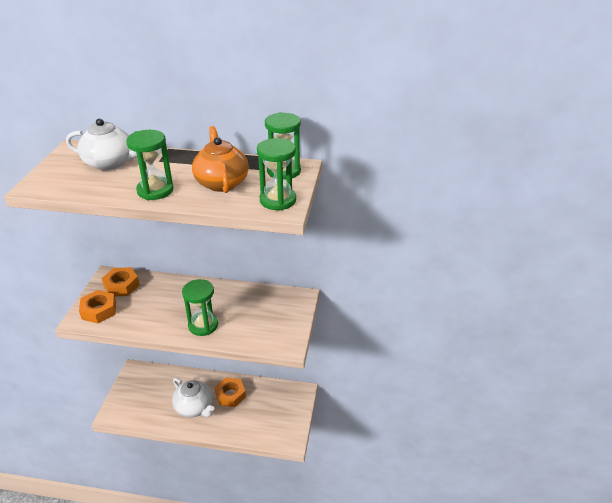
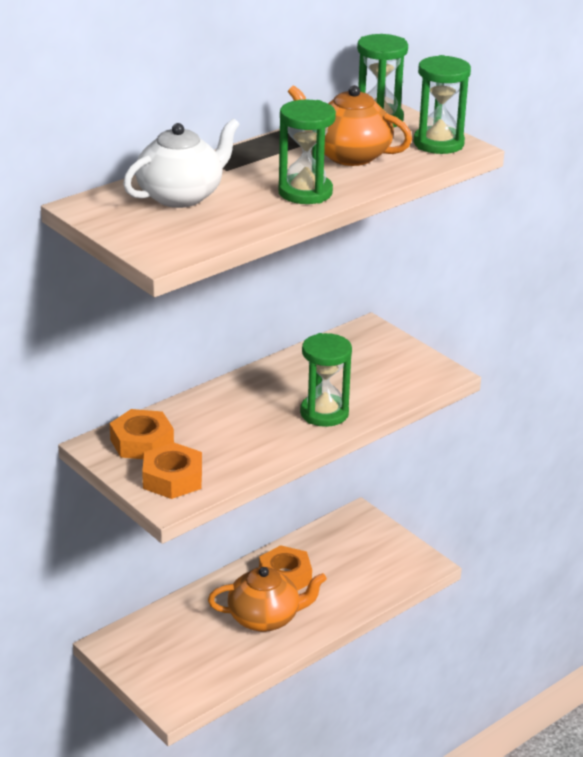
camera: 50 degrees left, 5 degrees down
white teapot [172,378,214,418] -> orange teapot [208,567,327,632]

